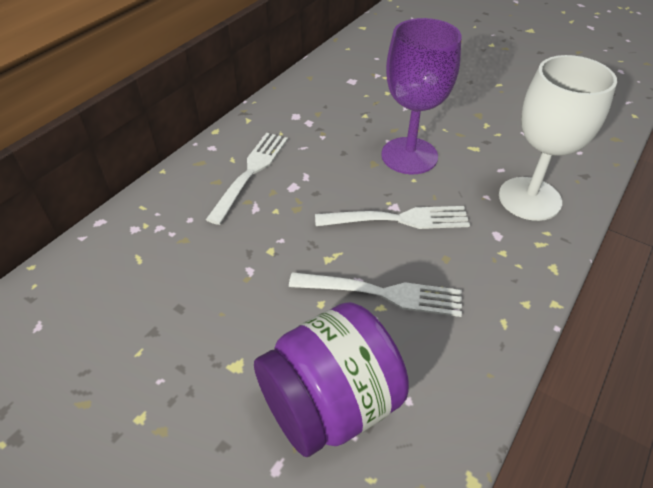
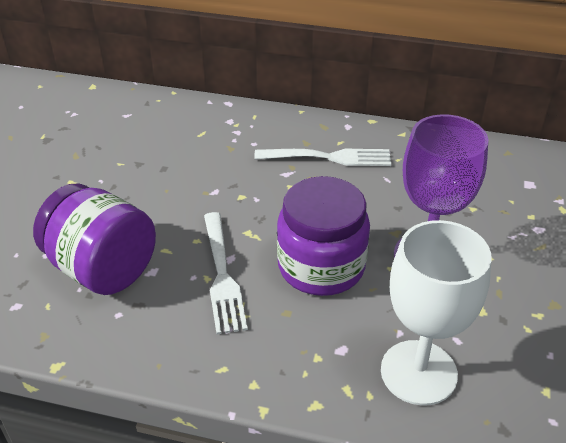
camera: 70 degrees right, 5 degrees down
white fork [315,206,470,229] -> purple jar [277,176,370,296]

